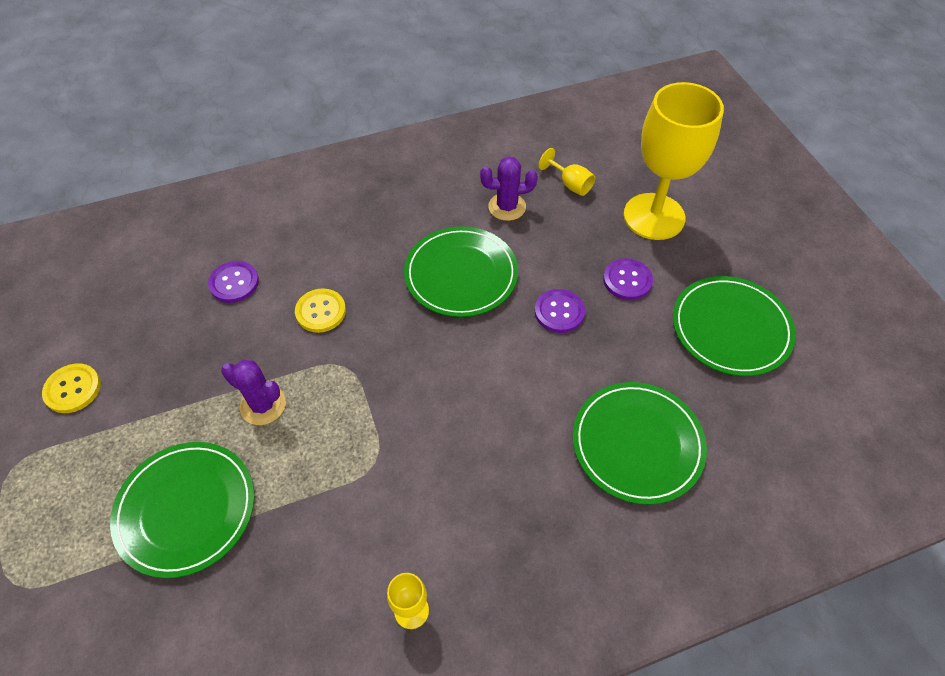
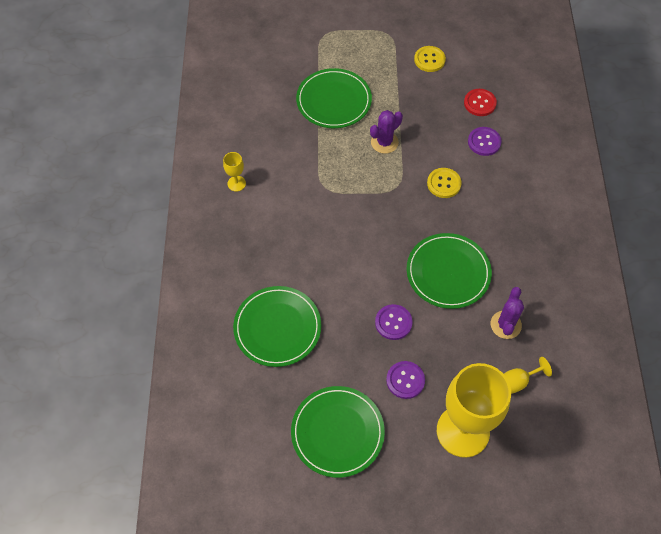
camera: 110 degrees right, 5 degrees up
none -> red button [464,89,497,116]

